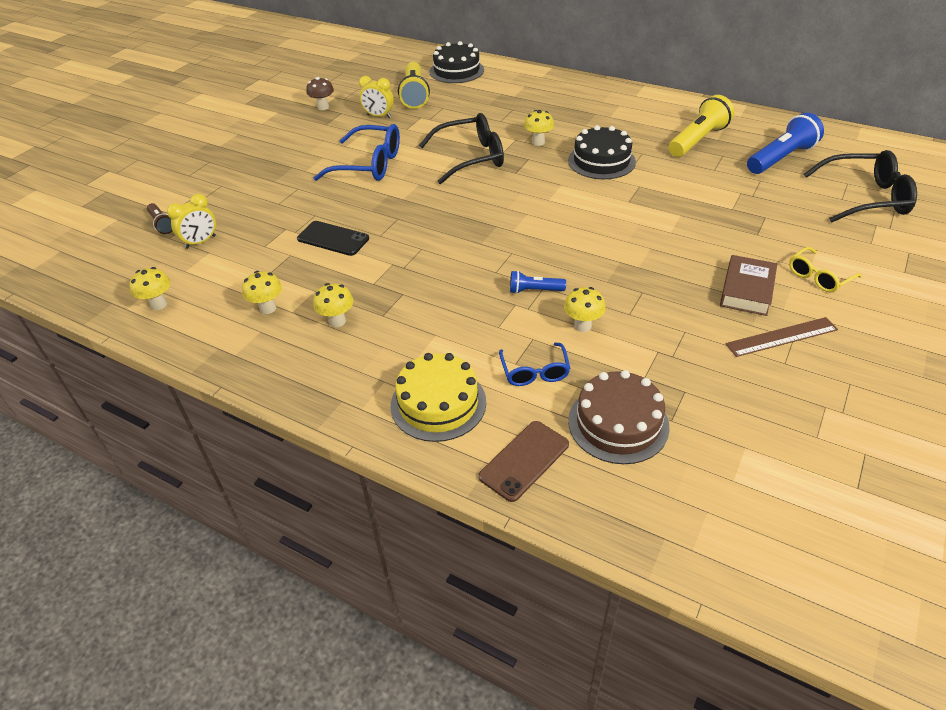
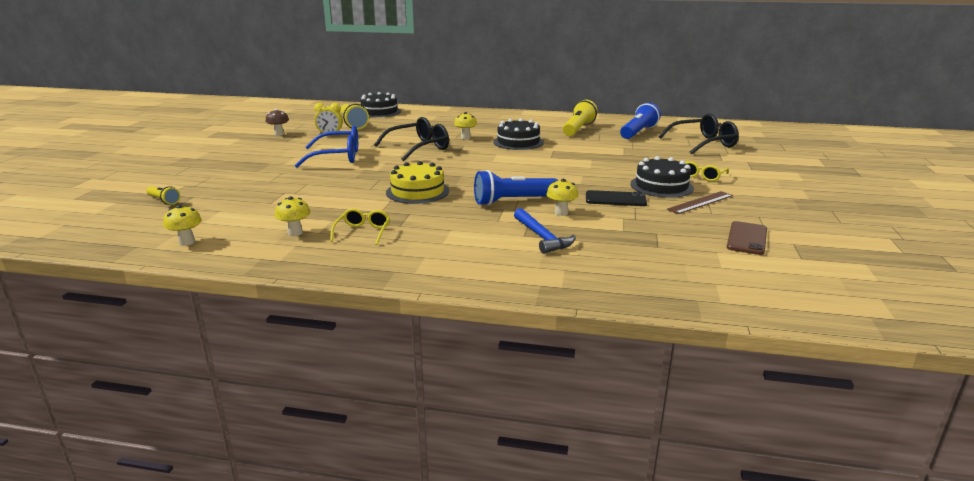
camera: 20 degrees left, 20 degrees down
brown flashlight [147,203,172,234] -> yellow flashlight [146,186,180,205]
yellow clock [167,194,216,249] -> none
black phone [297,221,369,256] -> black phone moved to [586,190,647,206]
yellow mushroom [313,283,353,327] -> yellow glasses [330,208,390,245]
yellow cake [391,353,486,442] -> yellow cake moved to [386,161,449,204]
brown phone [479,421,569,502] -> brown phone moved to [727,221,767,255]
blue glasses [499,343,570,386] -> blue hammer [514,208,576,254]
blue flashlight [510,271,566,294] -> blue flashlight [474,170,558,206], size x1.91
brown cake [568,370,670,464] -> none
brown book [720,255,777,316] -> black cake [630,156,694,198]

